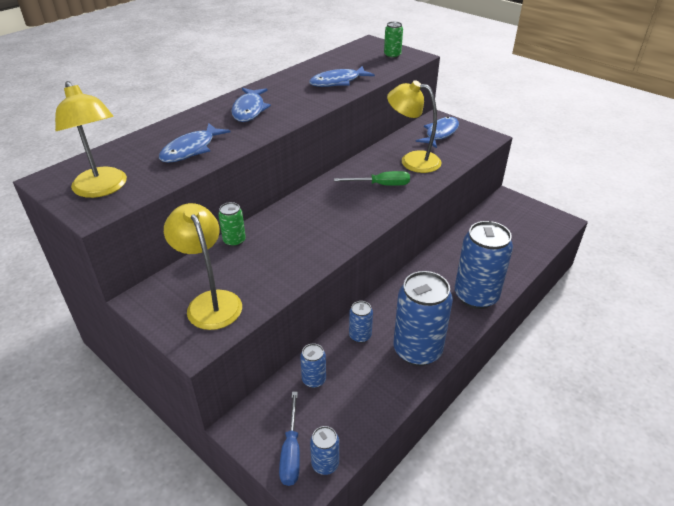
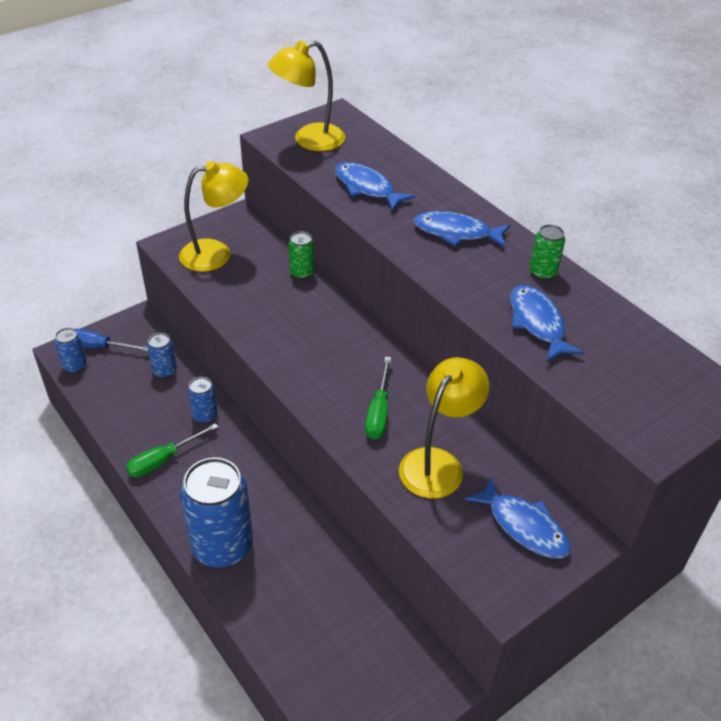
camera: 100 degrees right, 5 degrees up
green can [384,22,403,58] -> green can moved to [530,224,565,280]
blue can [394,271,453,366] -> green screwdriver [126,423,218,477]

